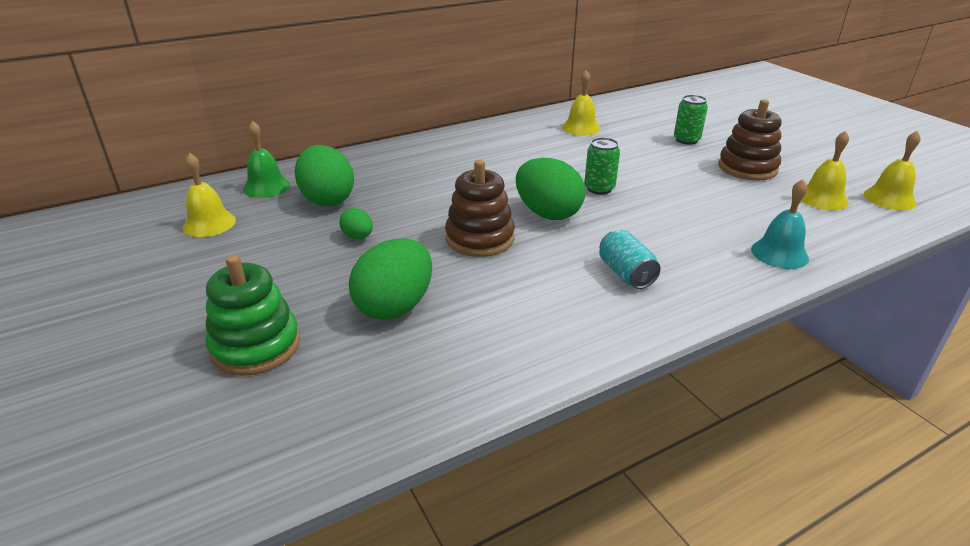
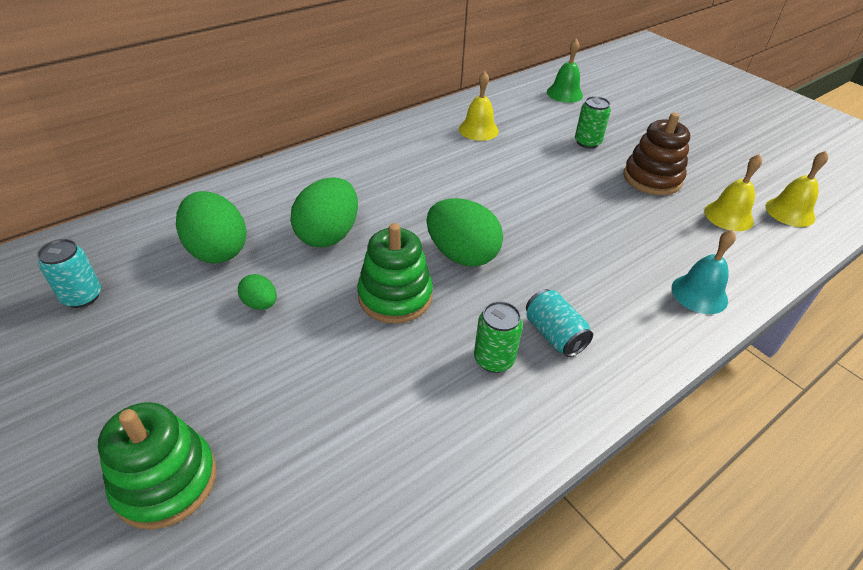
camera: 10 degrees left, 10 degrees up
yellow bell [183,153,236,237] -> turquoise can [37,239,101,308]
green bell [243,121,290,198] -> green bell moved to [547,38,583,103]
green egg [349,238,432,320] -> green egg moved to [290,177,358,247]
brown stacking toy [445,160,515,257] -> green stacking toy [357,223,433,324]
green can [584,137,620,195] -> green can moved to [474,301,523,373]

